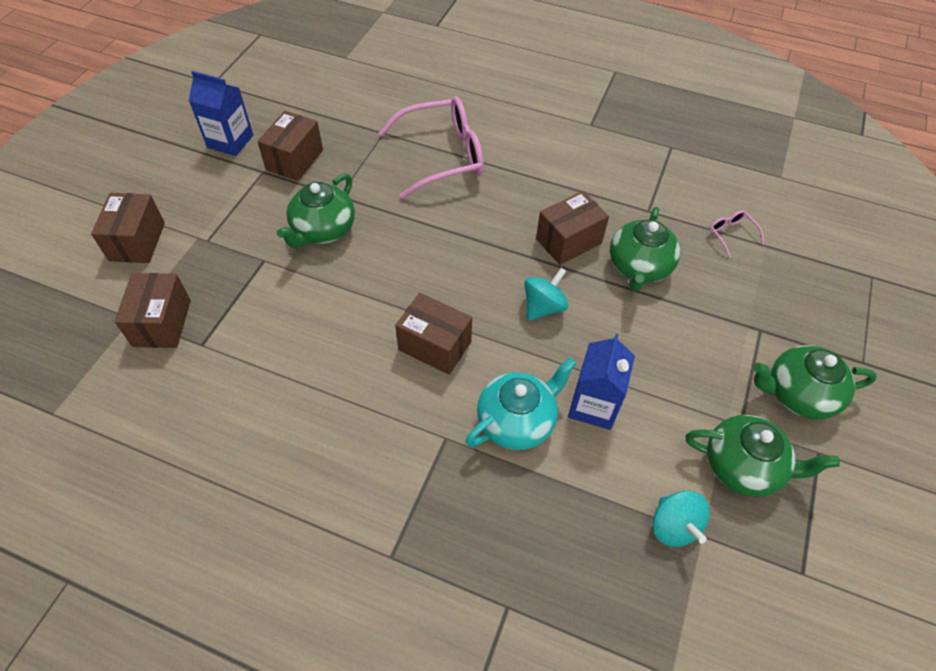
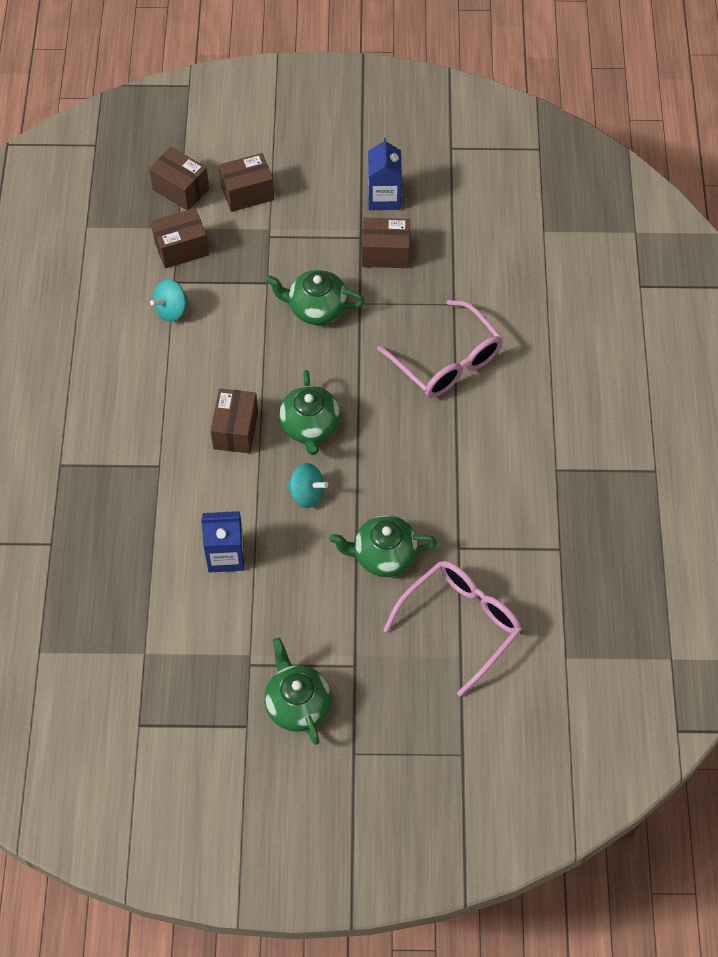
camera: 70 degrees right, 5 degrees up
turquoise teapot [465,357,577,450] -> none
brown box [536,191,609,265] -> brown box moved to [149,147,209,210]
turquoise spinning top [653,490,710,547] -> turquoise spinning top moved to [150,279,188,322]
green teapot [686,415,840,497] -> green teapot moved to [279,370,341,455]
pink glasses [709,210,764,258] -> pink glasses [383,561,522,697], size x2.43

